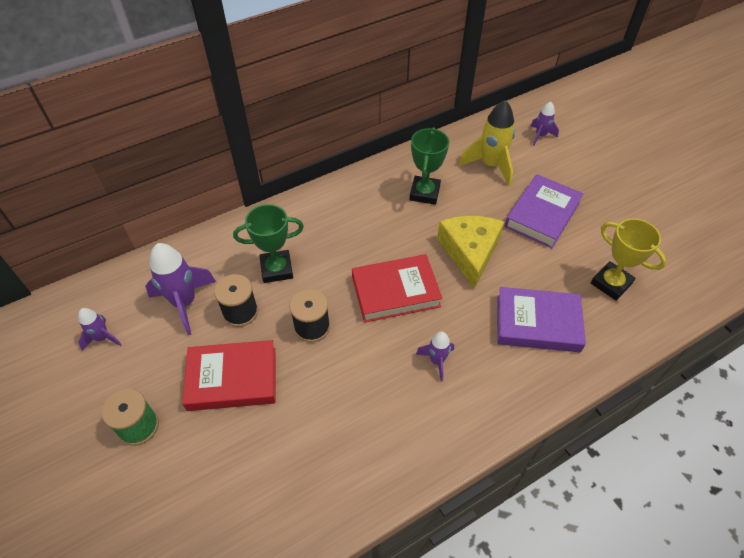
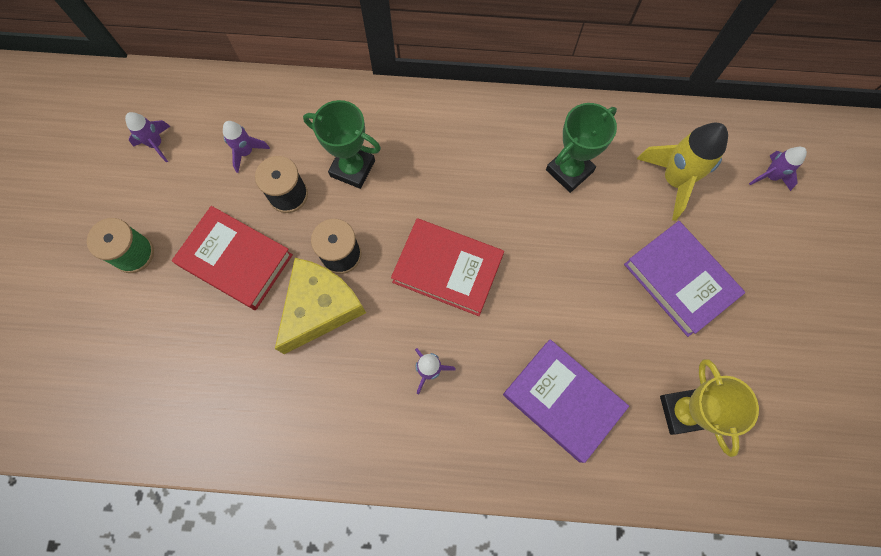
camera: 35 degrees right, 20 degrees up
purple rocket [145,243,216,335] -> purple rocket [223,121,270,173], size x0.55
yellow cheese [437,216,504,289] -> yellow cheese moved to [275,258,366,354]
purple book [505,174,583,248] -> purple book turned 75 degrees clockwise [624,221,745,337]

